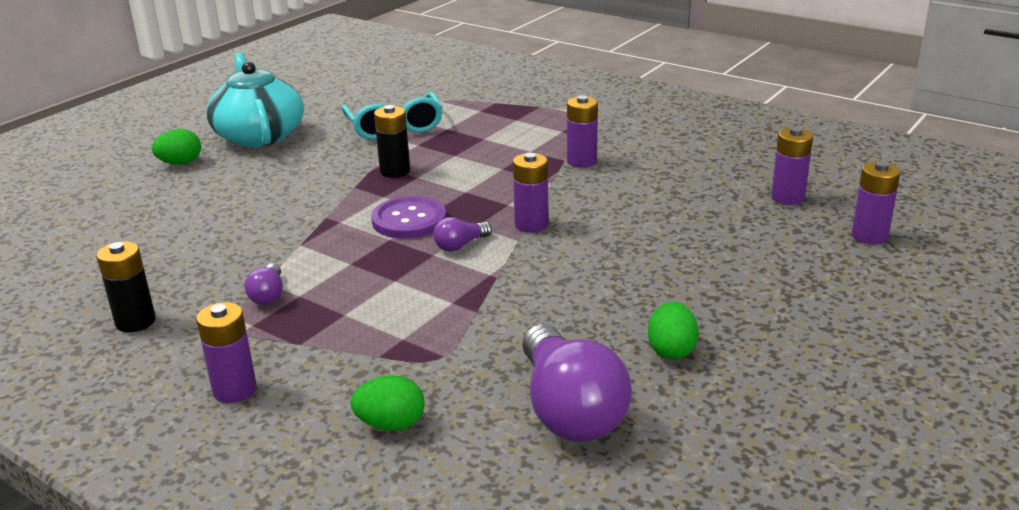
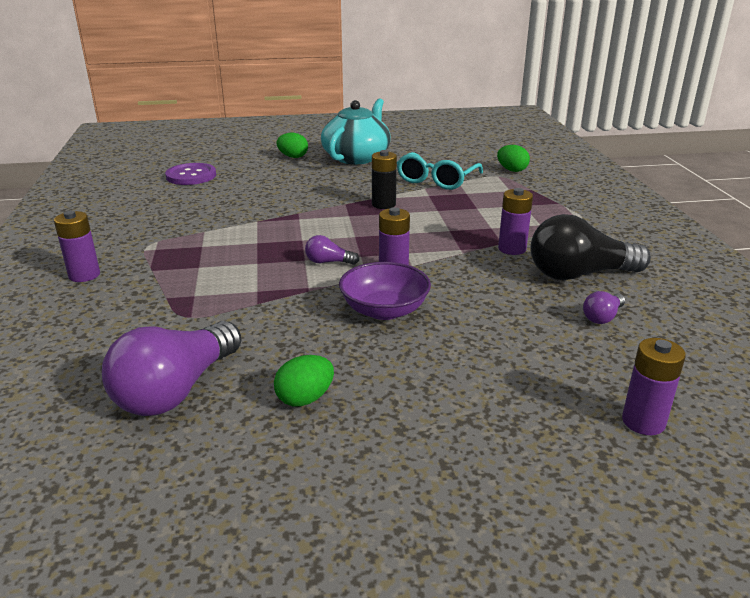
camera: 45 degrees right, 0 degrees up
black battery [97,241,156,333] -> none
purple light bulb [245,263,283,305] -> purple light bulb moved to [583,291,625,324]
green egg [350,375,425,431] -> green egg moved to [497,145,530,172]
purple button [371,196,446,239] -> purple button moved to [165,163,216,185]
purple battery [771,127,813,205] -> none
none -> purple bowl [339,262,431,320]
none -> black light bulb [531,214,651,280]

